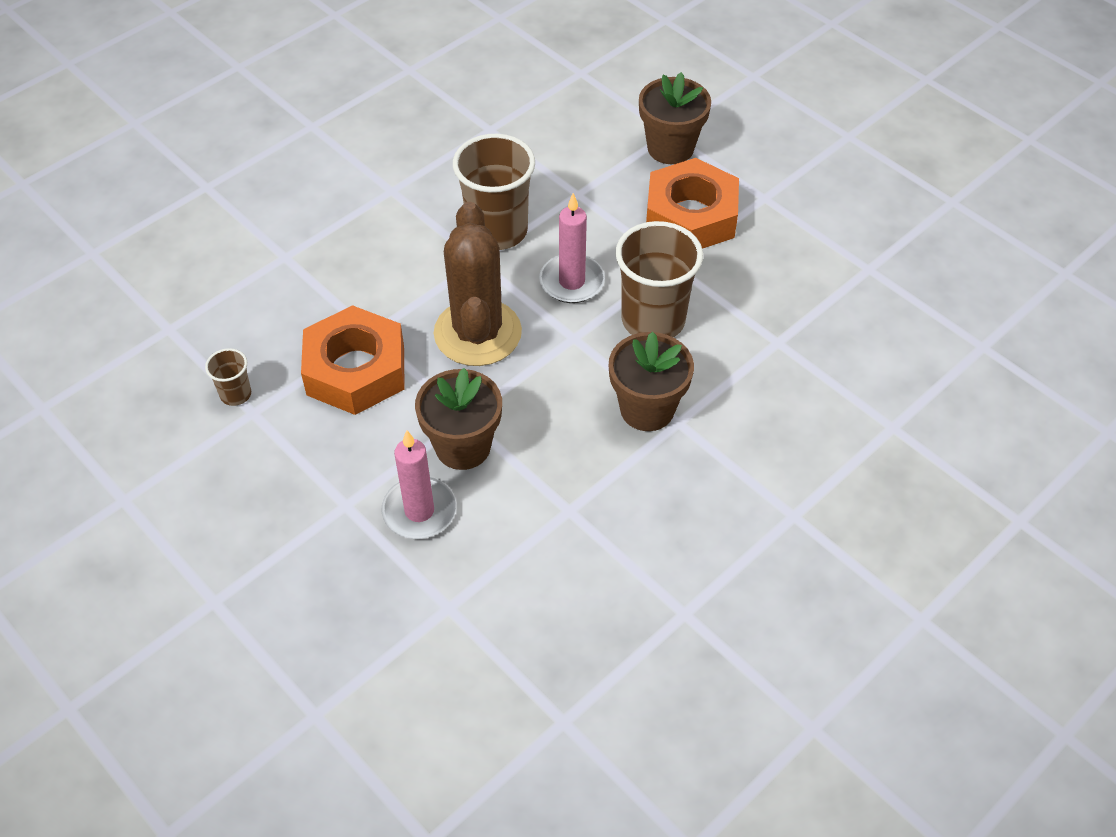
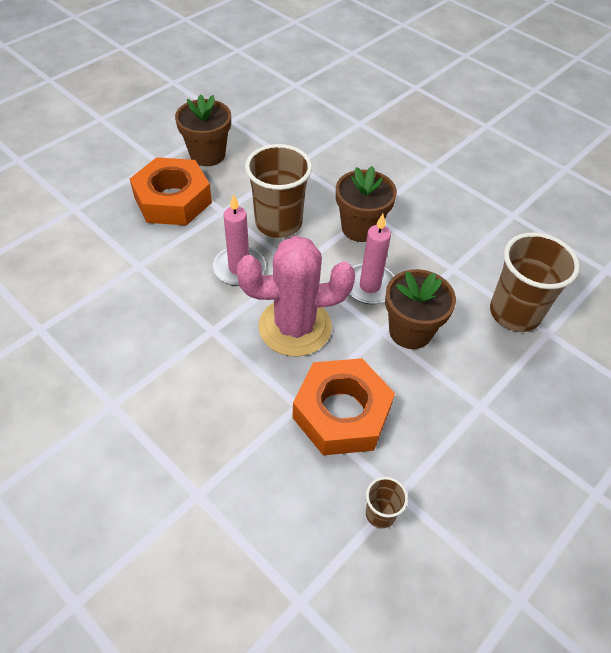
camera: 95 degrees left, 0 degrees up
pink candle [381,430,456,539] -> pink candle moved to [349,214,394,304]
brown cactus [434,202,522,366] -> pink cactus [237,236,355,357]
brown cup [453,134,535,250] -> brown cup moved to [490,232,580,332]
brown flower pot [639,72,711,164] -> brown flower pot moved to [175,94,231,166]

